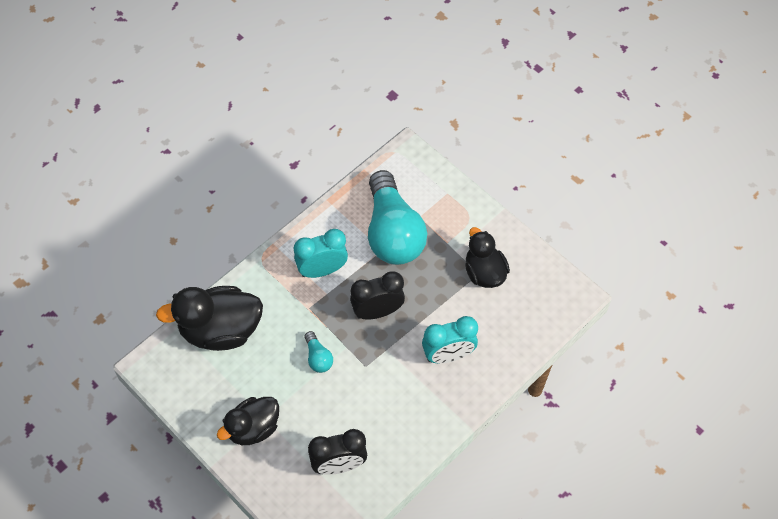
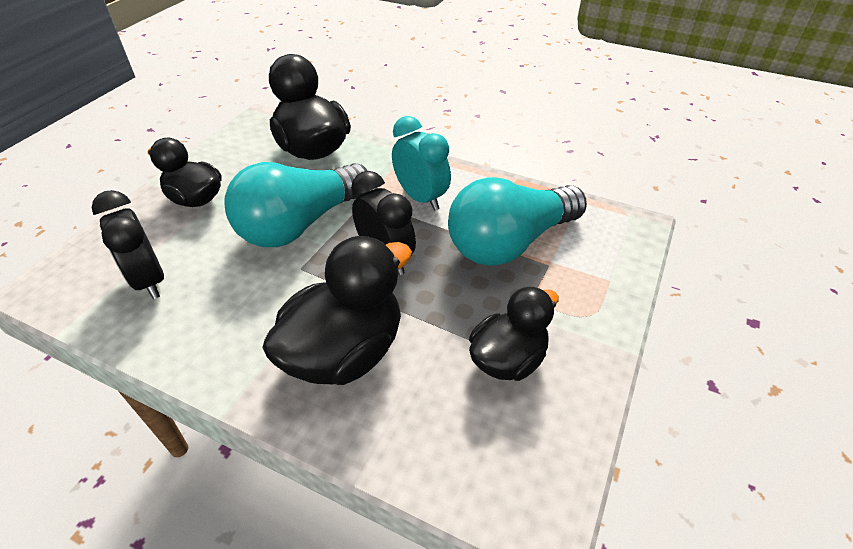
camera: 70 degrees right, 15 degrees down
turquoise light bulb [305,331,333,373] -> turquoise light bulb [224,162,369,247], size x2.45
turquoise clock [422,316,478,363] -> black duck [262,236,412,385]

